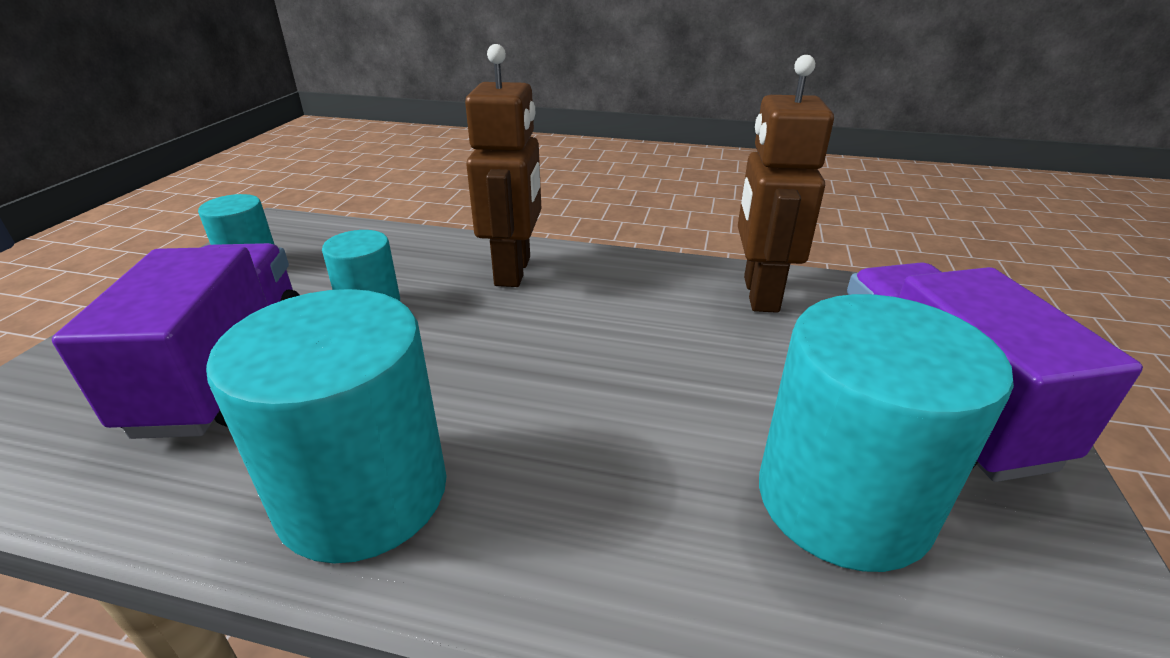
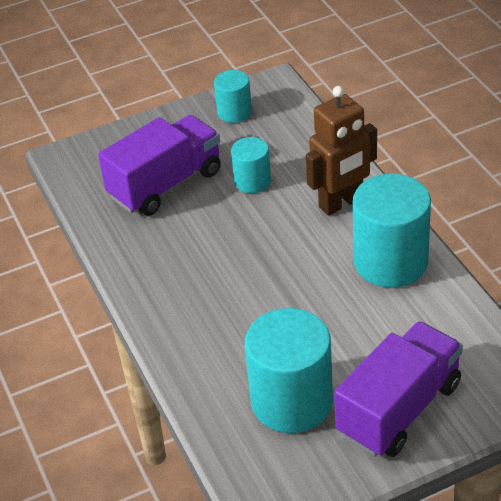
camera: 55 degrees right, 10 degrees up
turquoise cylinder [206,289,447,563] -> turquoise cylinder moved to [353,174,431,288]
brown robot [738,55,834,313] -> none

